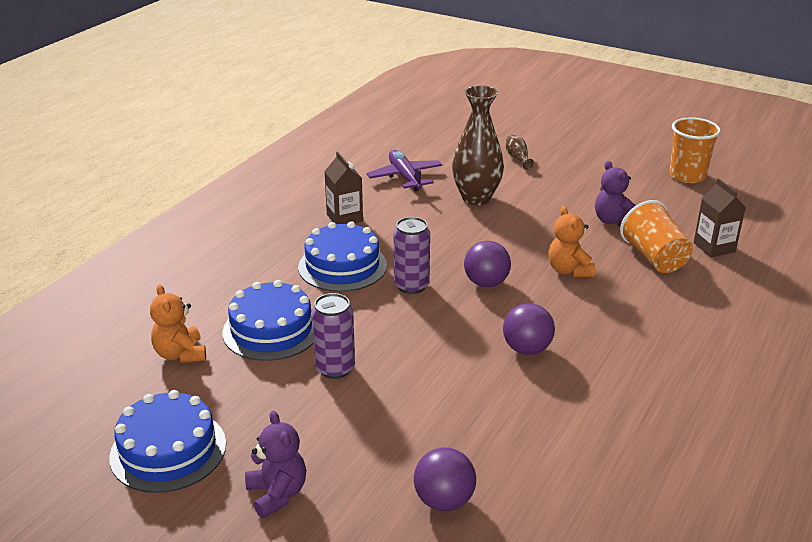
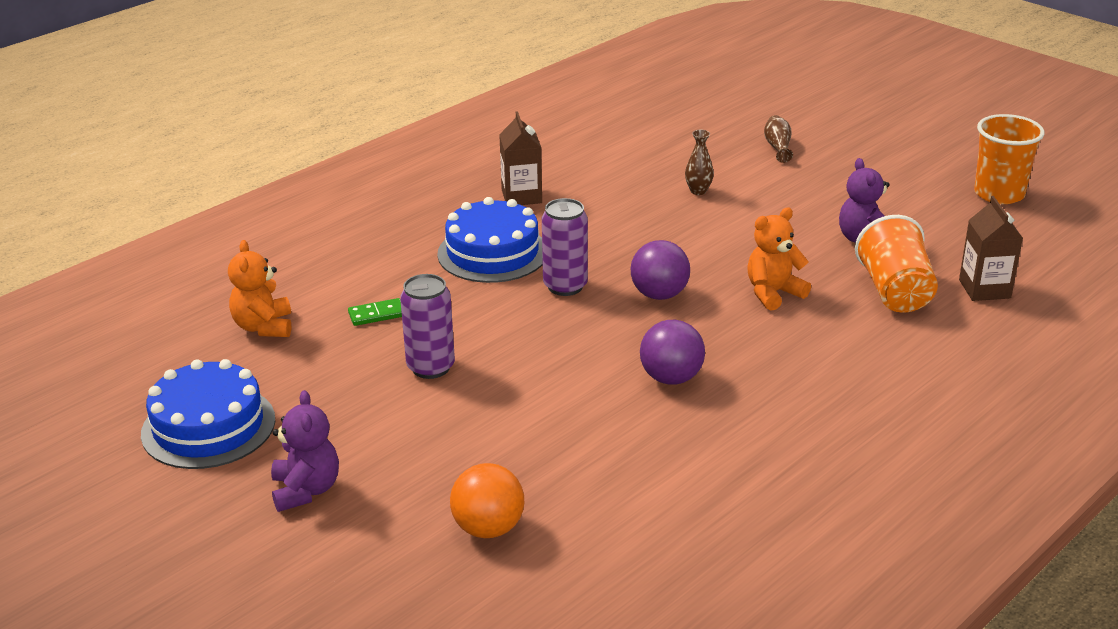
camera: 15 degrees right, 0 degrees up
blue cake [222,280,314,361] -> green domino [348,298,402,326]
purple plane [367,150,442,192] -> none
purple ball [414,447,476,511] -> orange ball [450,463,524,538]
brown vase [452,85,504,205] -> brown vase [685,130,714,195], size x0.43
orange teddy bear [549,206,596,277] -> orange teddy bear turned 60 degrees clockwise [747,207,811,311]

